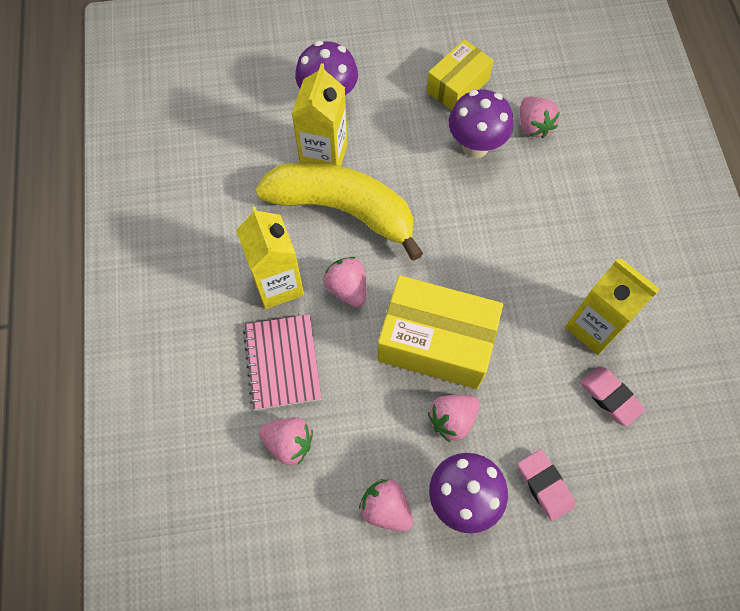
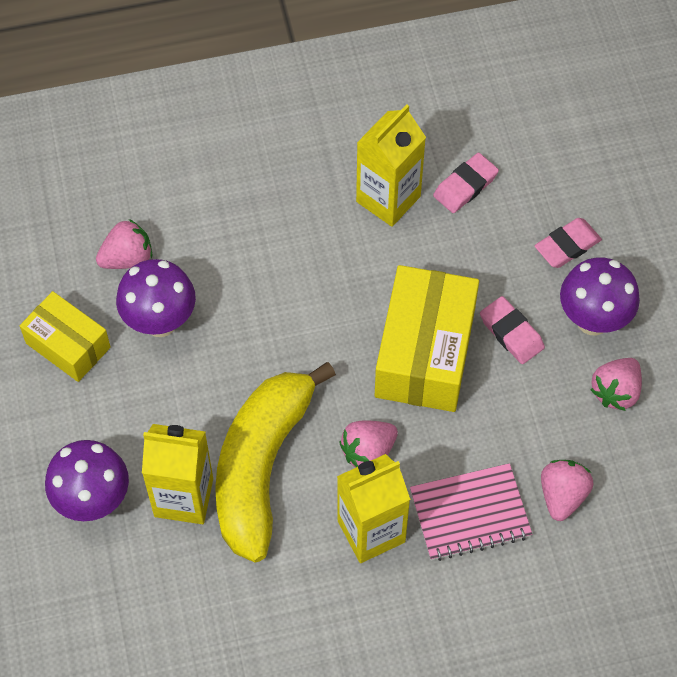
camera: 95 degrees left, 5 degrees down
pink strawberry [428,395,480,443] -> pink eraser [480,296,545,364]

